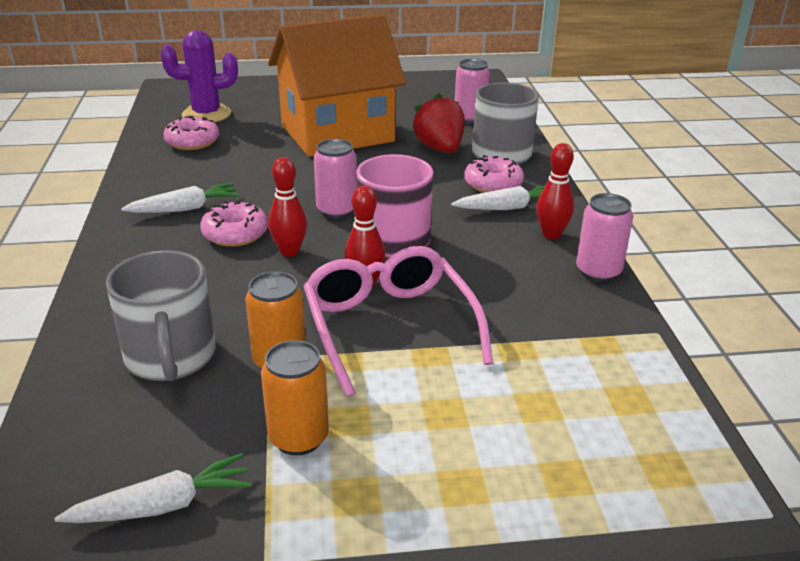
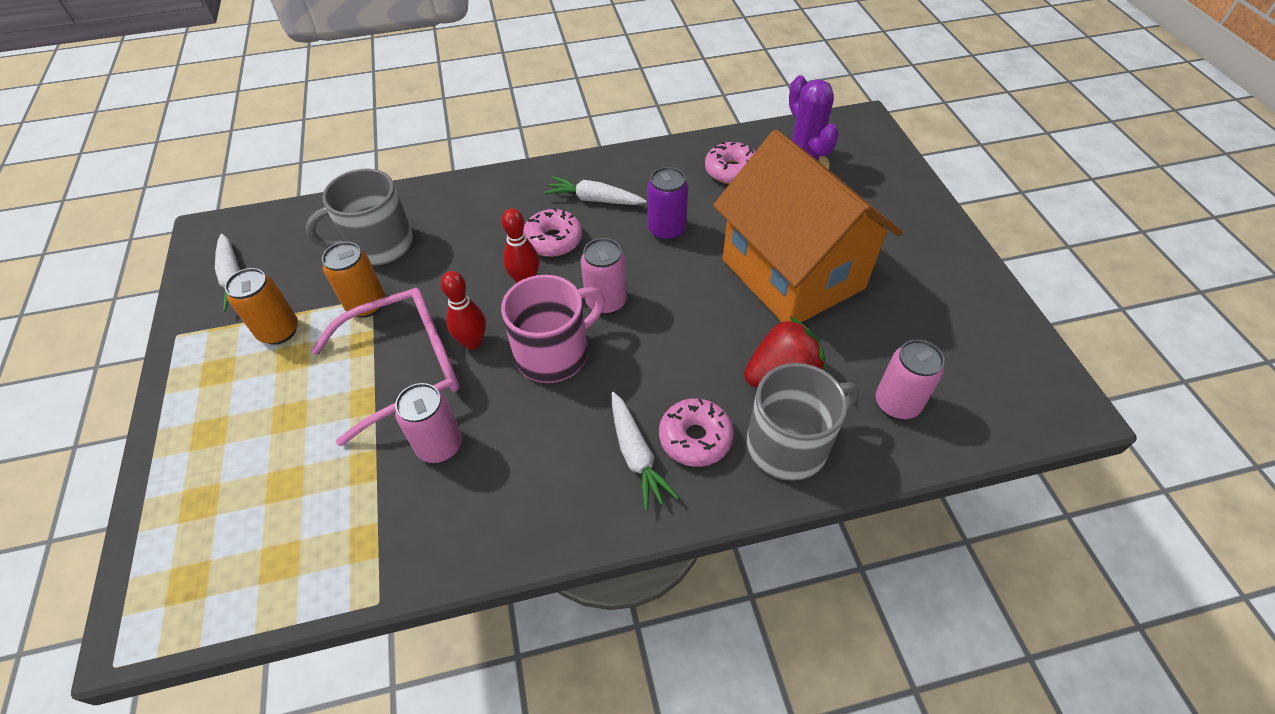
camera: 85 degrees right, 20 degrees up
white carrot [121,183,240,213] -> white carrot turned 135 degrees clockwise [544,176,647,205]
red bowling pin [536,143,574,239] -> none
pink can [576,193,633,282] -> pink can moved to [395,383,462,463]
none -> purple can [647,167,688,241]

